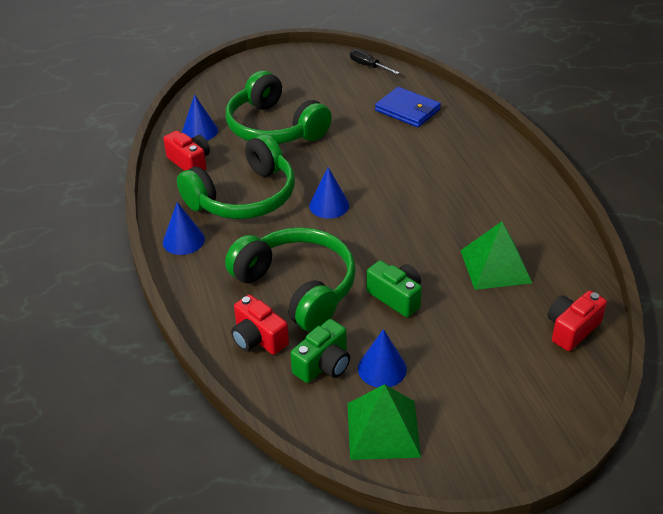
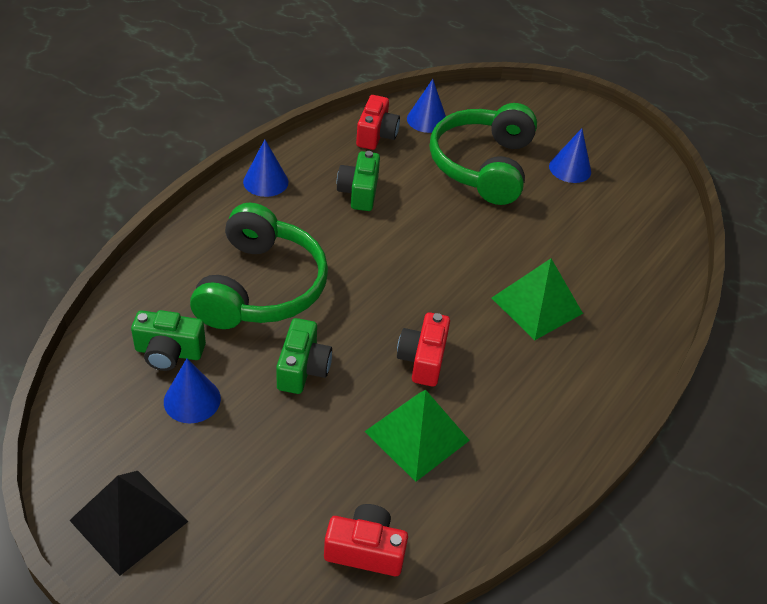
camera: 50 degrees right, 5 degrees up
green headphones [177,134,295,219] -> green camera [337,151,380,211]
red camera [231,295,289,355] -> red camera moved to [397,312,450,387]
blue cone [309,167,349,219] -> blue cone moved to [549,128,591,183]
green pyramid [347,384,421,460] -> green pyramid moved to [492,259,583,340]
black screwdriver [350,49,400,74] -> none
blue wallet [375,87,441,127] -> none
none -> black pyramid [69,471,188,576]

